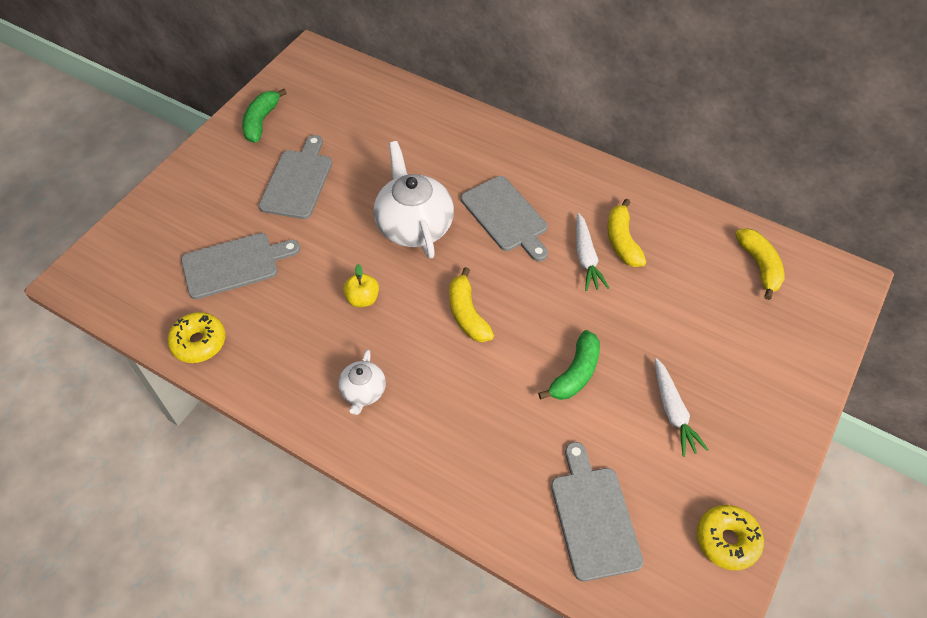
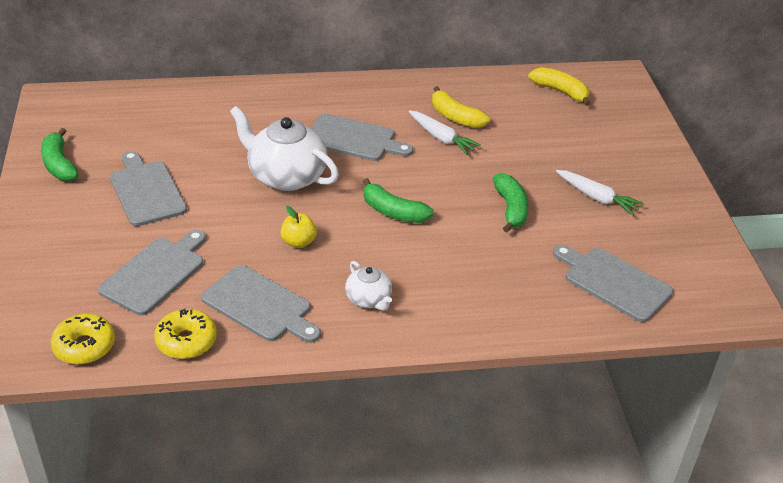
camera: 40 degrees left, 15 degrees down
yellow banana [449,267,494,342] -> green banana [363,178,434,223]
yellow donut [697,505,764,570] -> yellow donut moved to [51,314,115,364]
none -> grey cutting board [201,265,321,343]

